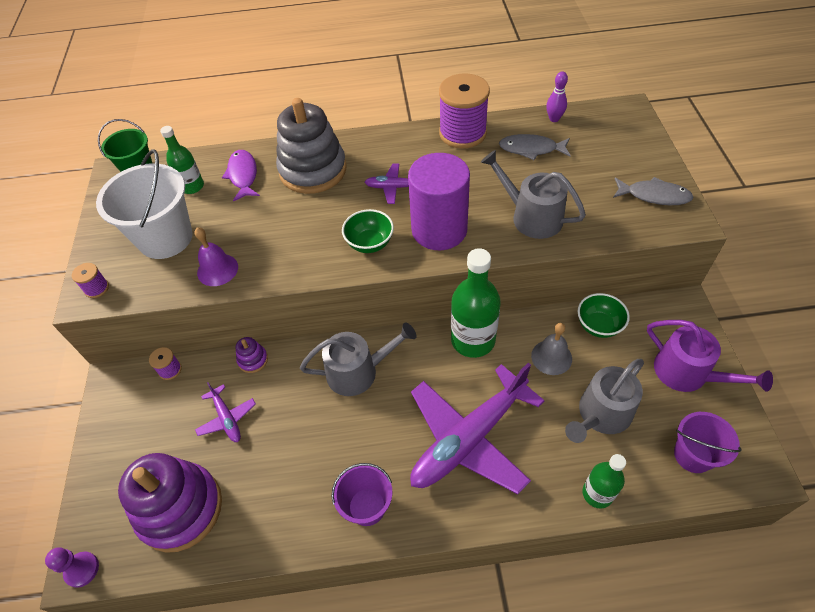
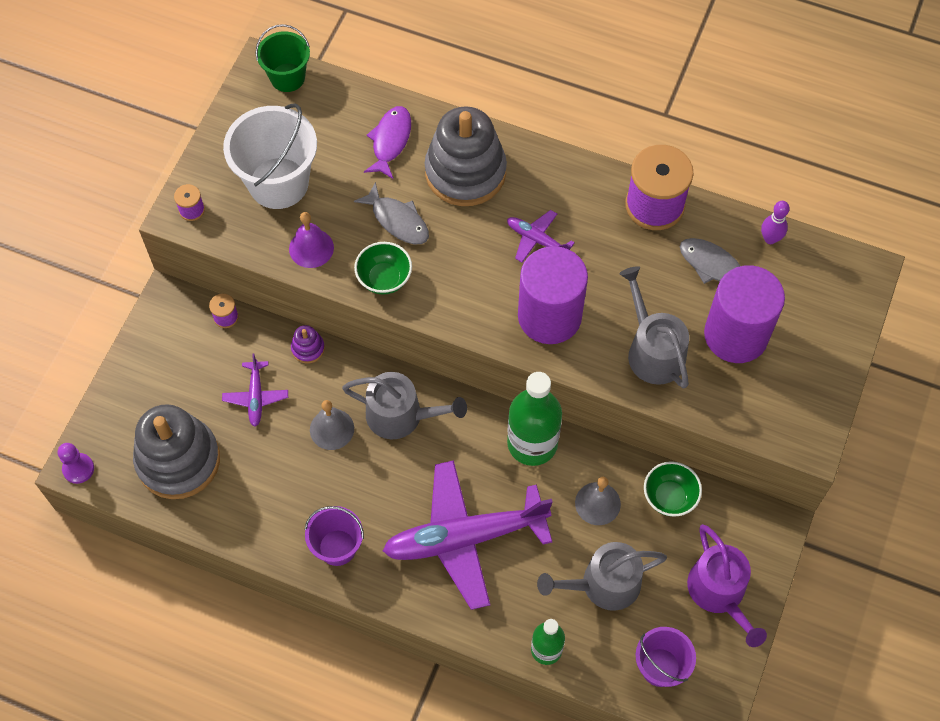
camera: 25 degrees right, 10 degrees up
purple stacking toy [118,453,222,553] -> grey stacking toy [133,404,220,499]
green bottle [160,126,204,194] -> none
green bowl [342,209,394,253] -> green bowl moved to [354,242,412,294]
grey fish [613,177,693,205] -> grey fish moved to [354,182,429,244]
none -> grey bell [310,400,354,450]
none -> purple cylinder [704,265,785,363]

